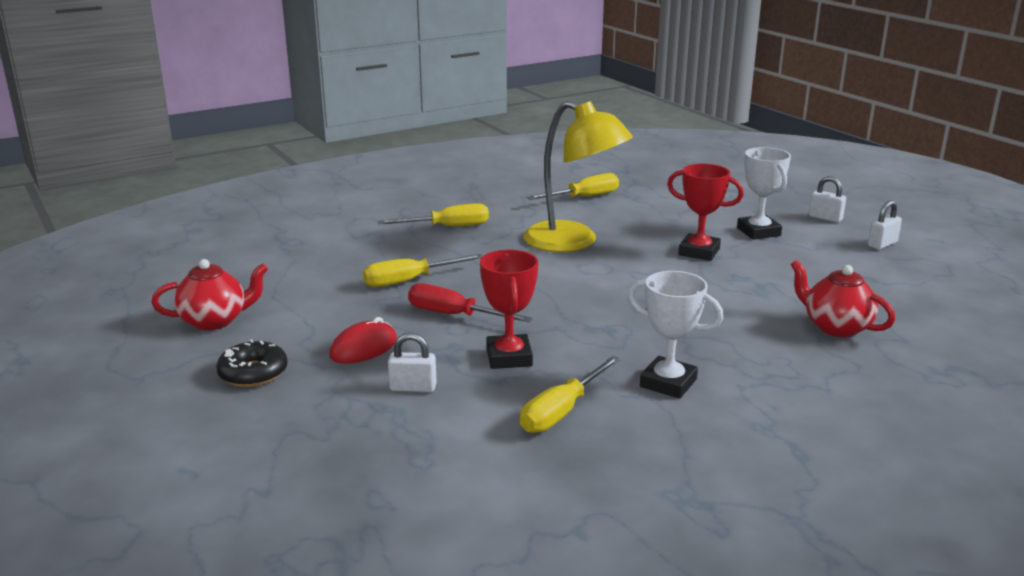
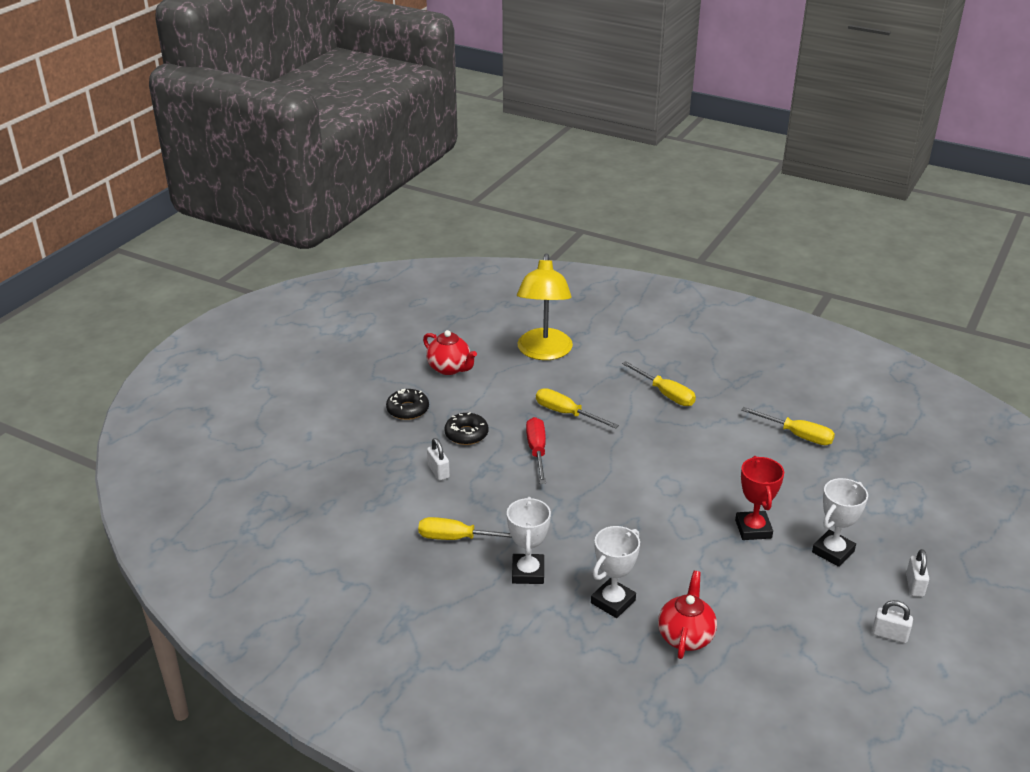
camera: 60 degrees right, 10 degrees up
red mouse [329,317,397,364] -> black donut [444,412,489,445]
red trophy [480,250,538,369] -> none
yellow lamp [523,101,633,252] -> yellow lamp moved to [517,253,573,360]
none -> white trophy [591,526,640,618]

